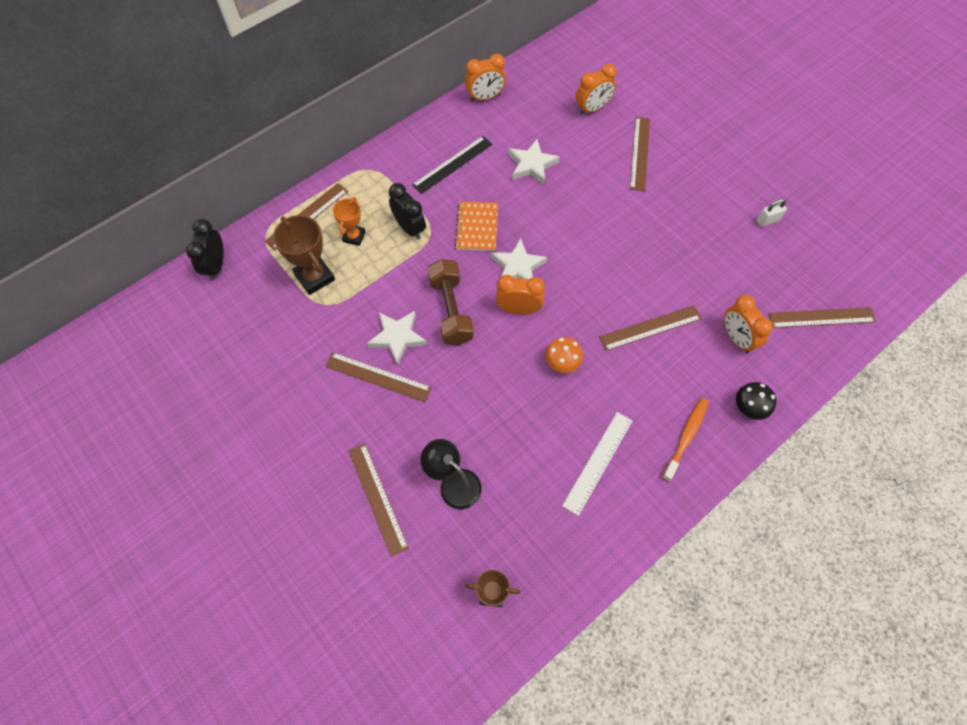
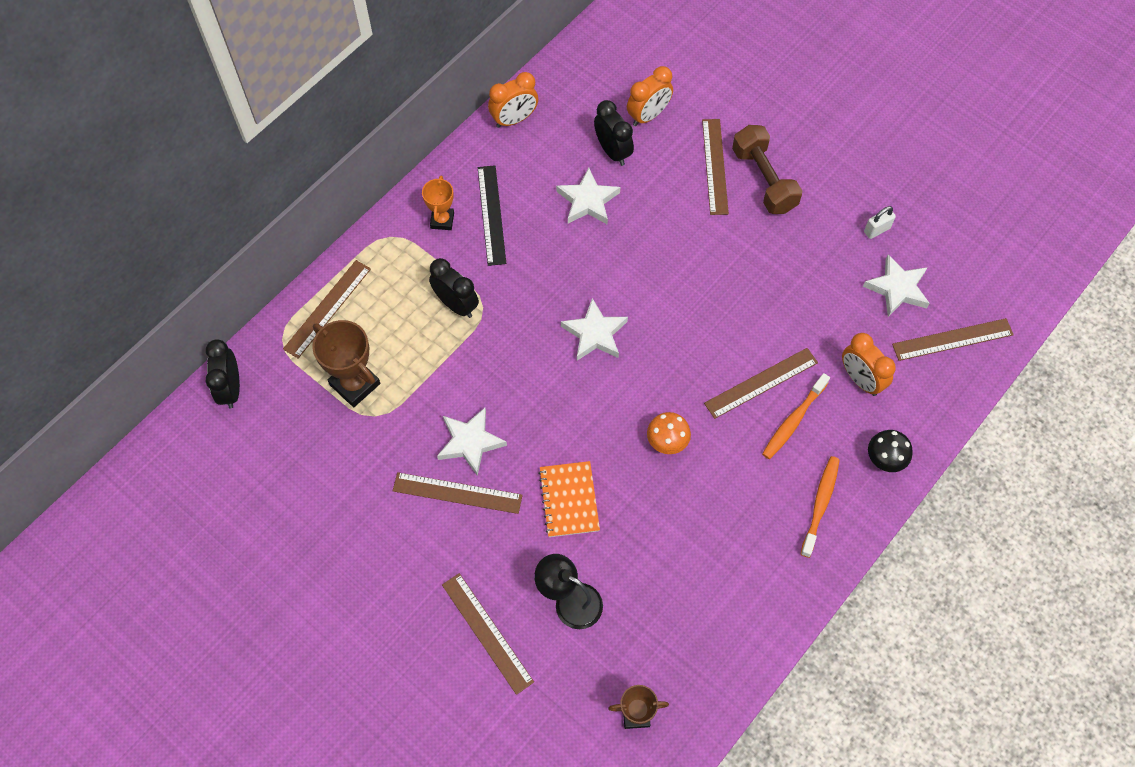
camera: 10 degrees left, 0 degrees up
orange trophy [333,197,366,246] -> orange trophy moved to [422,176,454,230]
black ruler [412,136,493,194] -> black ruler turned 45 degrees counterclockwise [478,165,506,266]
brown dumbbell [427,259,474,345] -> brown dumbbell moved to [732,125,802,214]
orange notebook [454,201,498,251] -> orange notebook moved to [538,461,600,537]
orange clock [496,275,545,315] -> none
white ruler [562,412,632,516] -> none
none -> black clock [594,100,634,166]
none -> orange toothbrush [762,373,830,459]
none -> white star [863,254,930,317]

